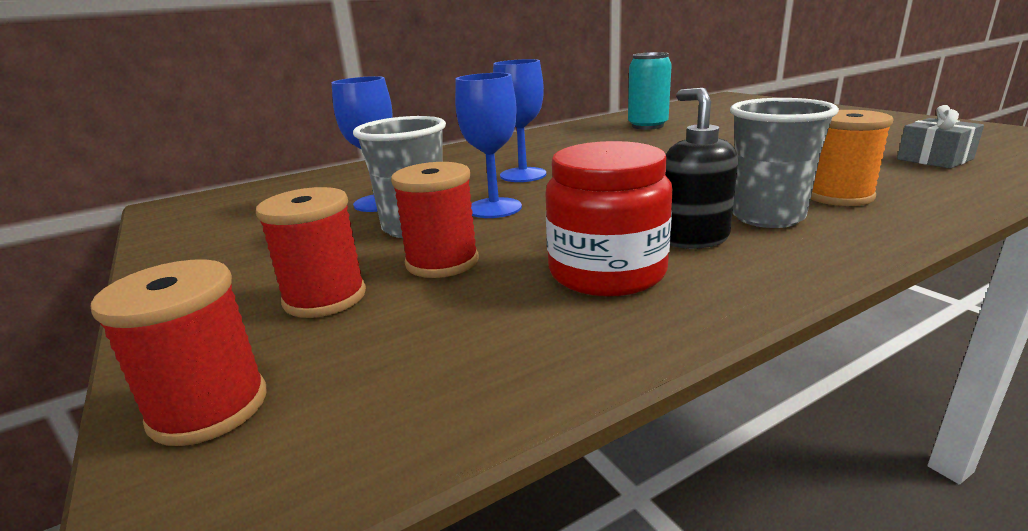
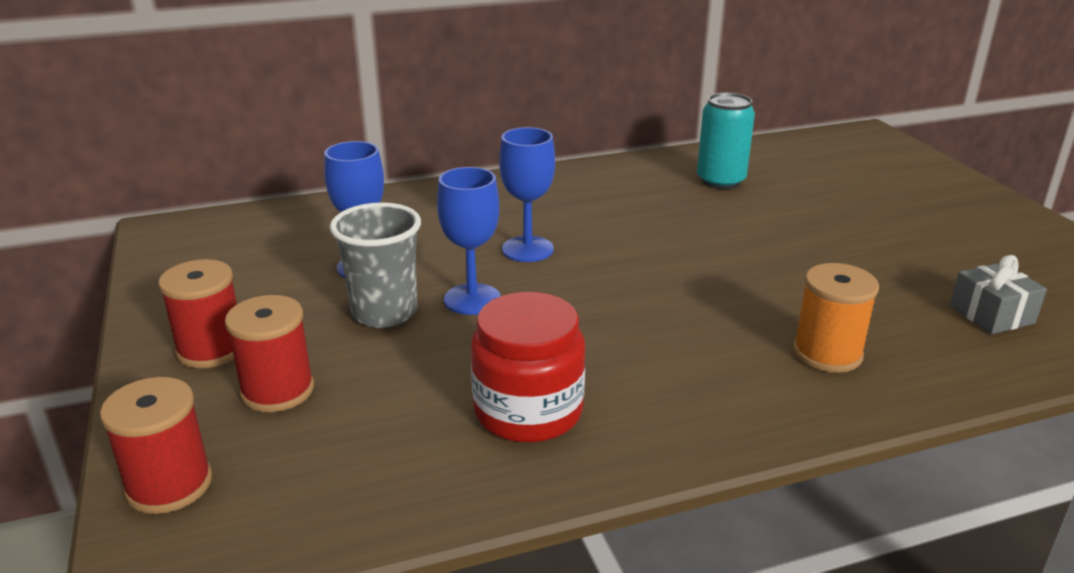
camera: 10 degrees right, 5 degrees up
red spool [391,162,478,278] -> red spool moved to [158,259,237,368]
black soap dispenser [665,88,738,249] -> none
grey cup [730,98,839,228] -> none

